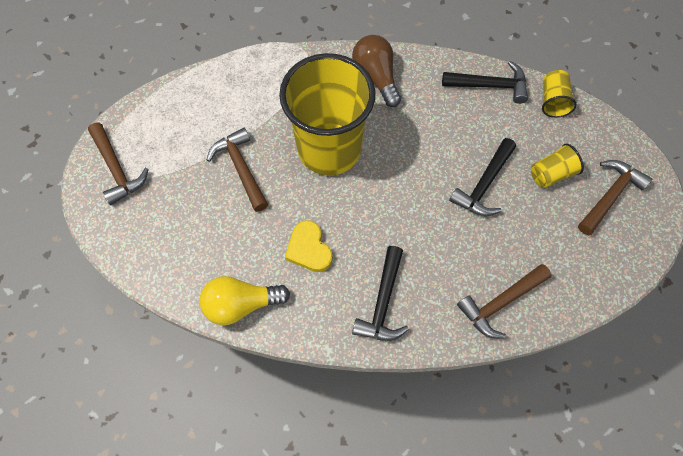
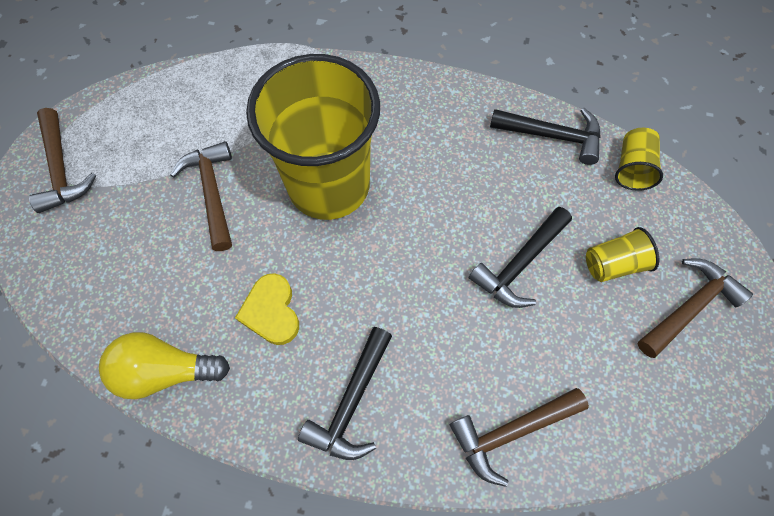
camera: 10 degrees right, 0 degrees up
brown light bulb [352,35,401,107] -> none

